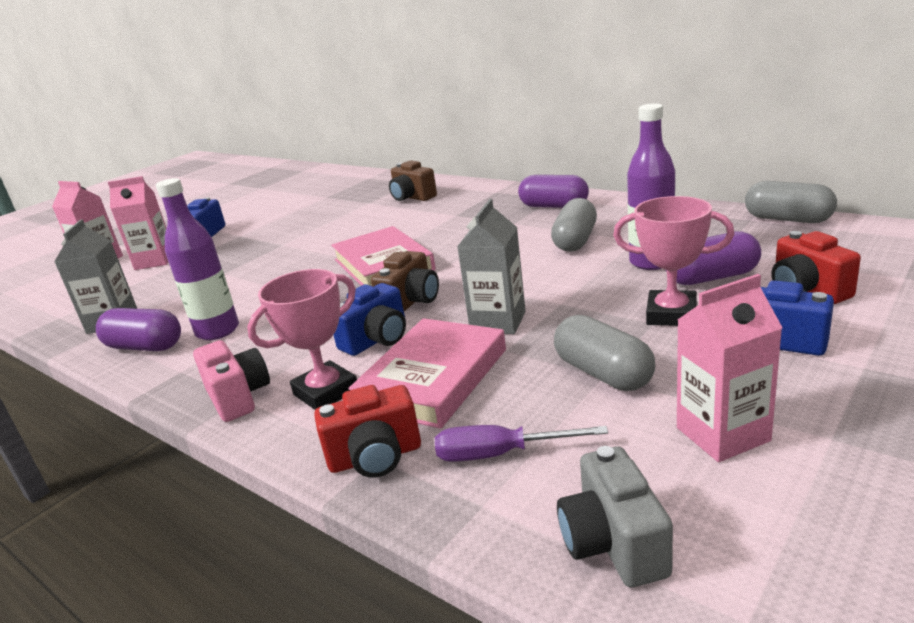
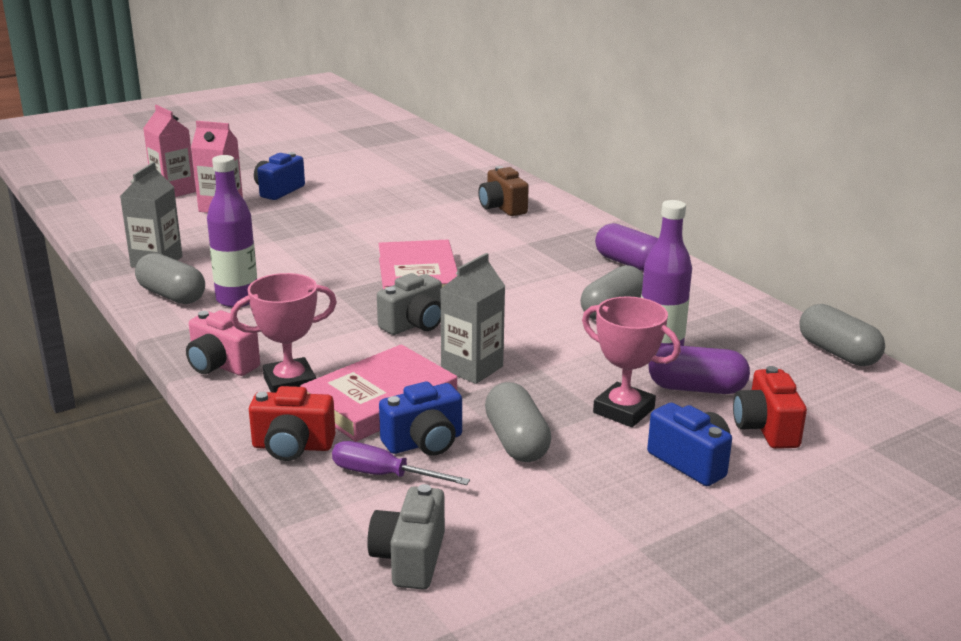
camera: 15 degrees right, 0 degrees up
purple capsule [96,308,181,351] -> grey capsule [135,253,205,304]
pink camera [193,340,270,422] -> pink camera turned 135 degrees clockwise [186,310,260,376]
blue camera [334,283,406,356] -> blue camera moved to [379,382,462,456]
brown camera [371,251,439,312] -> grey camera [377,273,442,335]
pink carton [677,274,783,462] -> none

